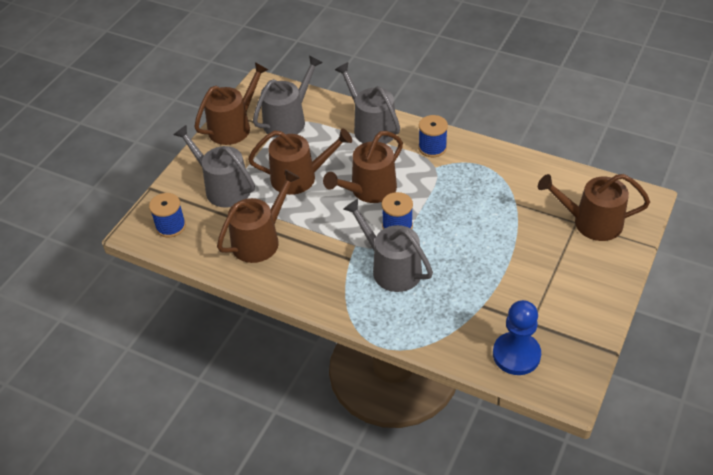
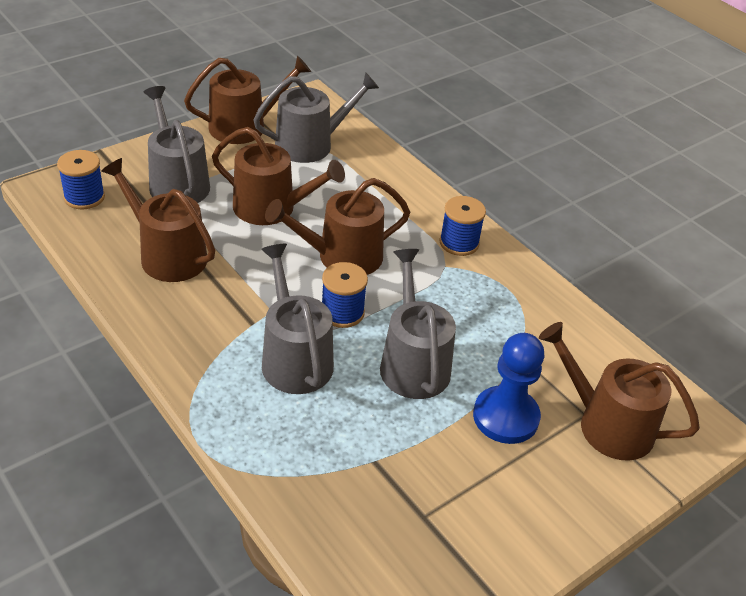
camera: 20 degrees right, 5 degrees down
brown watering can [217,169,300,263] -> brown watering can turned 120 degrees counterclockwise [101,158,215,282]
grey watering can [335,62,400,144] -> grey watering can moved to [380,249,456,399]
blue pawn [493,300,541,375] -> blue pawn moved to [473,333,544,444]

